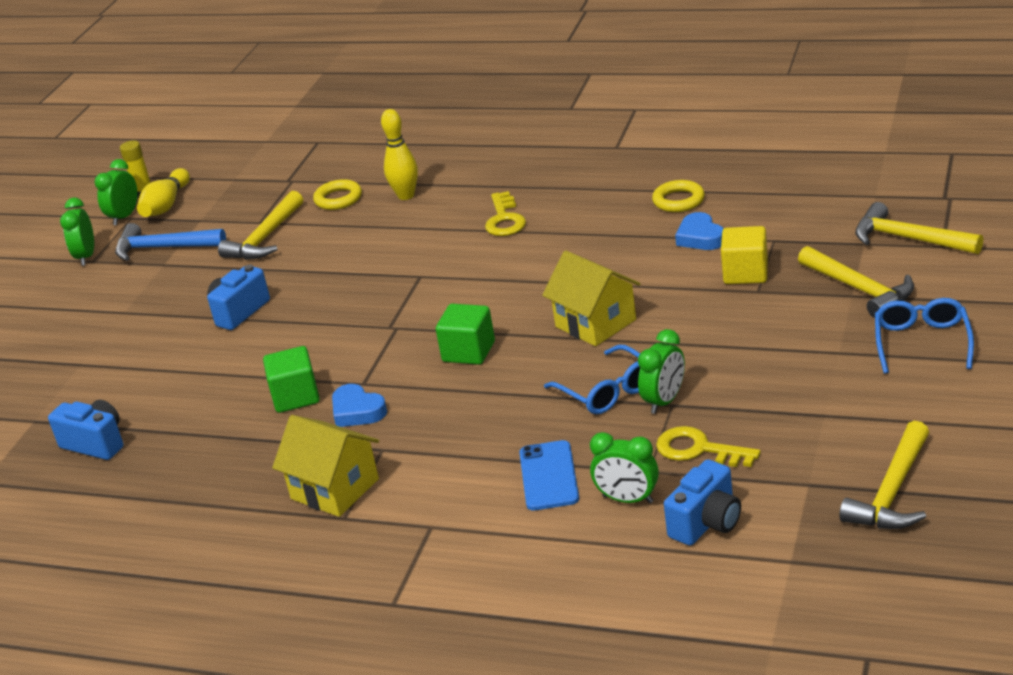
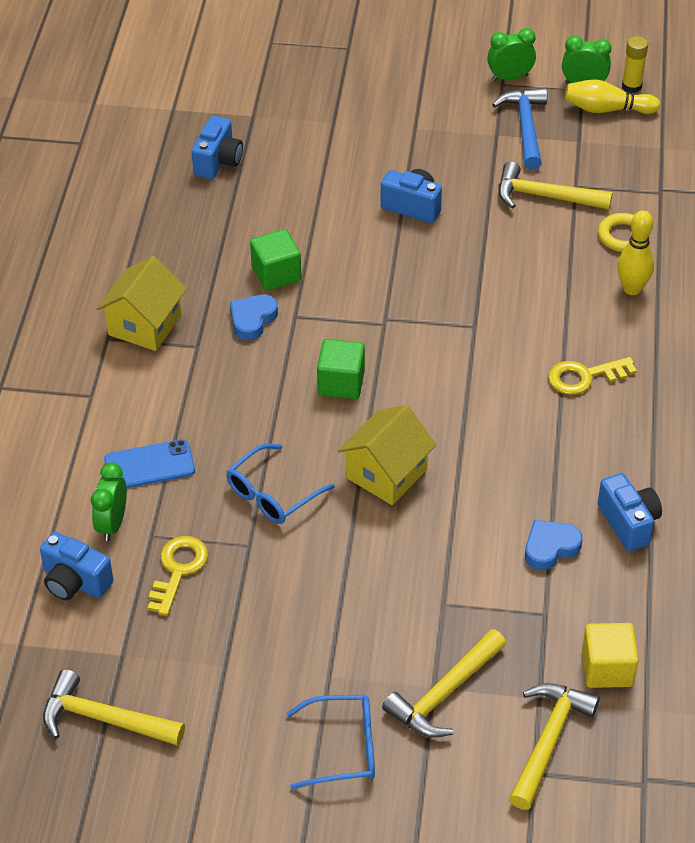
camera: 75 degrees right, 15 degrees up
green clock [638,329,685,414] -> none
yellow ring [652,180,705,212] -> blue camera [598,473,662,551]
yellow cube [721,226,768,284] -> yellow cube moved to [582,623,639,688]

